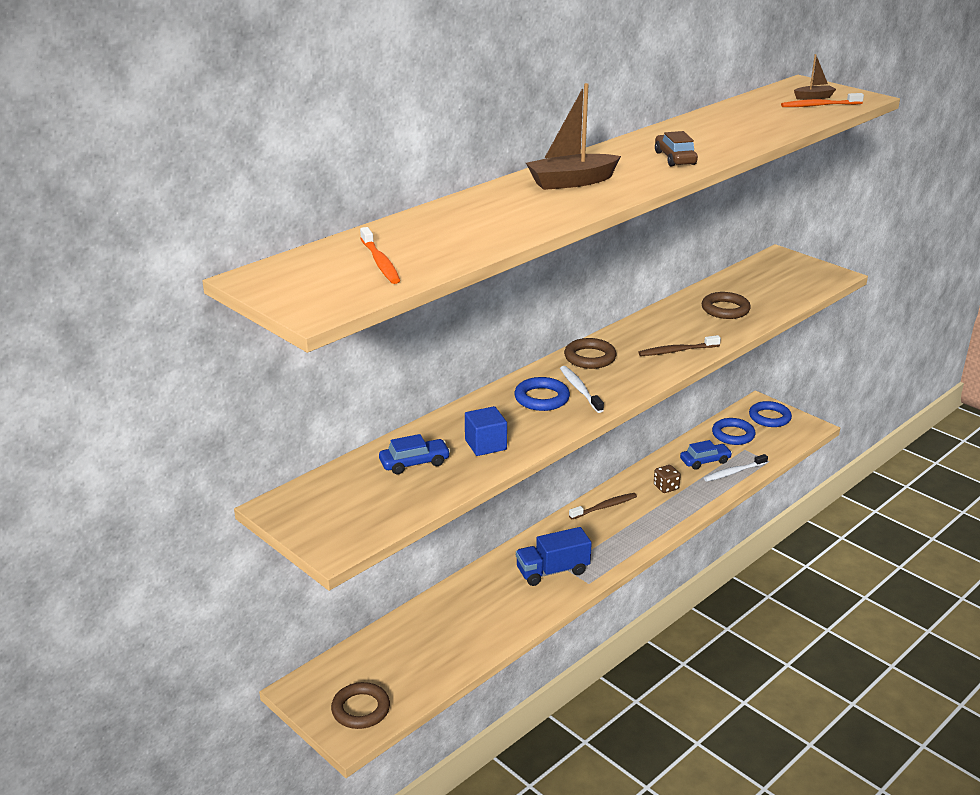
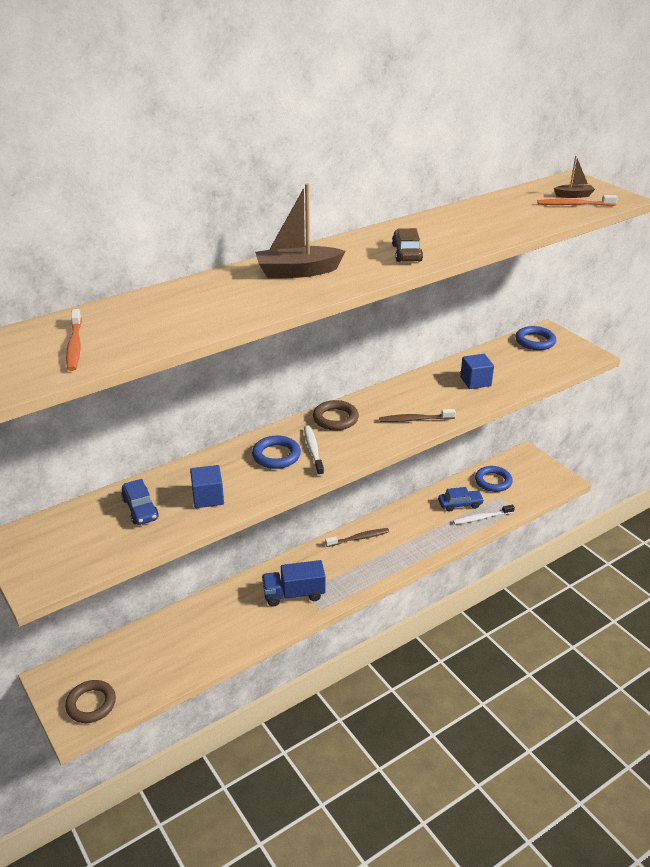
camera: 10 degrees right, 5 degrees up
blue car [379,434,451,474] -> blue car turned 75 degrees clockwise [121,479,159,525]
brown dice [654,465,681,493] -> none
brown ring [702,292,751,319] -> blue cube [460,354,494,389]
blue ring [749,401,792,427] -> blue ring moved to [515,326,556,350]

